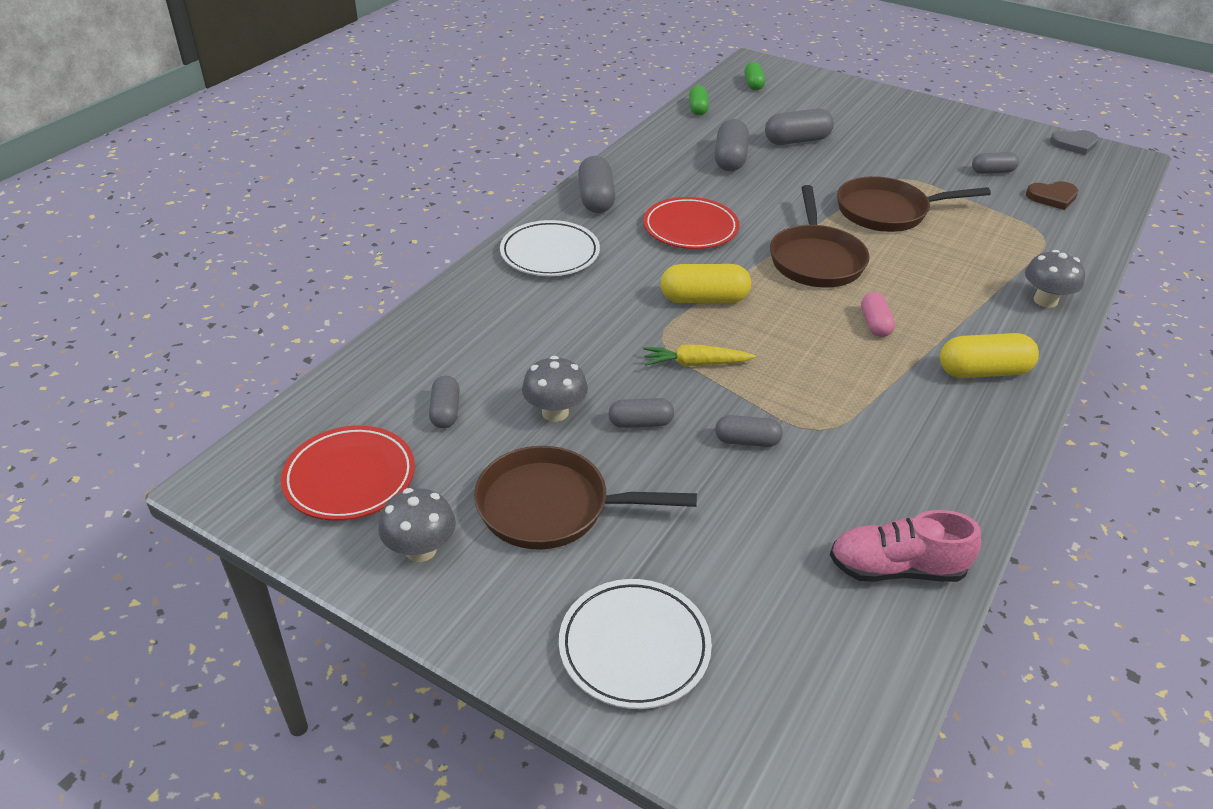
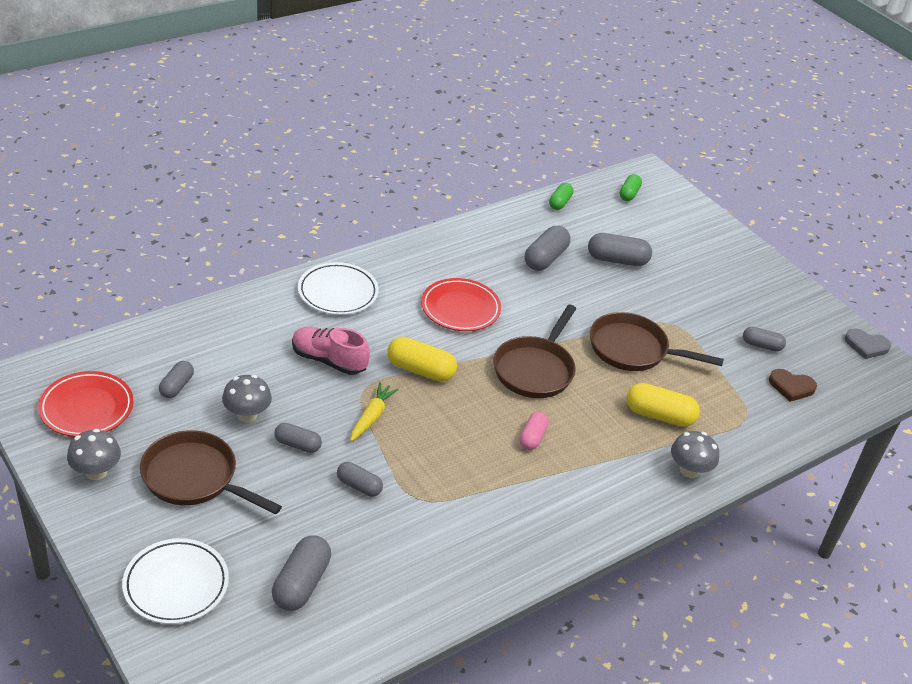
camera: 20 degrees right, 0 degrees up
grey capsule [578,156,615,213] -> grey capsule moved to [272,536,331,611]
yellow carrot [643,345,756,366] -> yellow carrot turned 90 degrees clockwise [350,382,399,442]
pink shoe [830,510,981,582] -> pink shoe moved to [292,327,370,375]
yellow capsule [940,333,1039,378] -> yellow capsule moved to [626,383,700,427]

